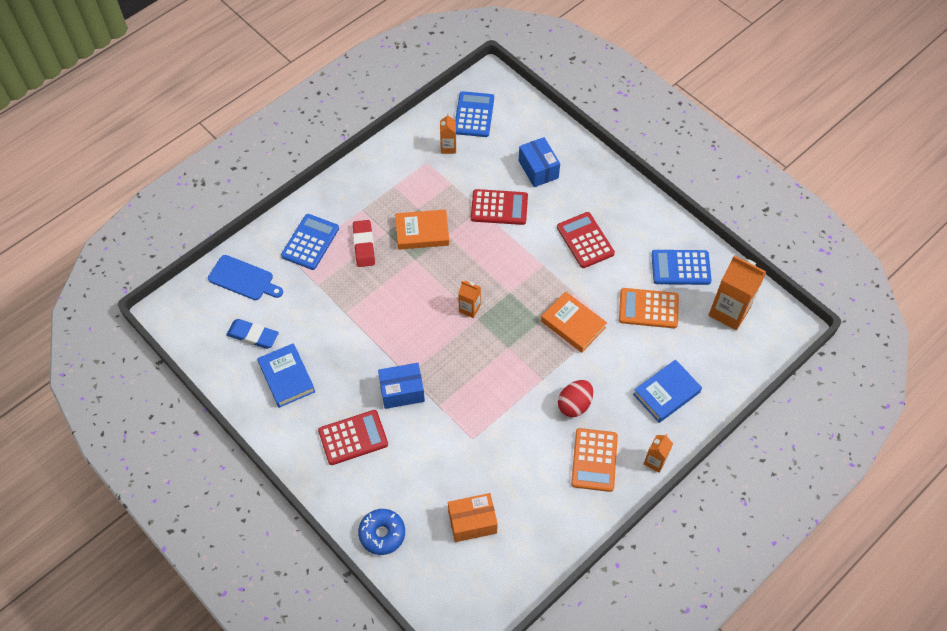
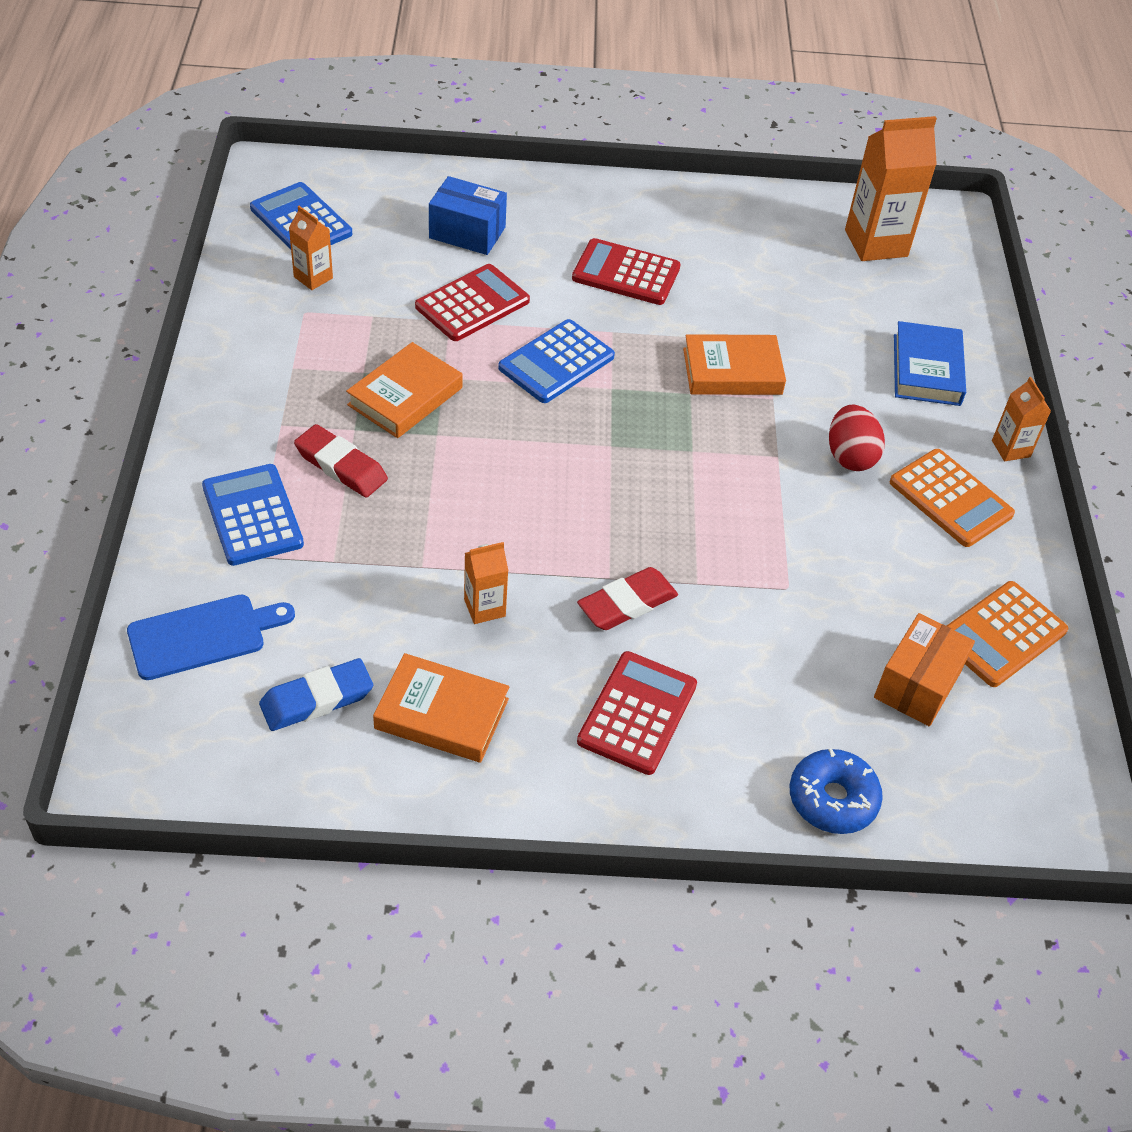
camera: 50 degrees left, 10 degrees down
blue book [257,343,315,408] -> orange book [373,653,509,763]
blue box [378,363,425,409] -> red eraser [577,567,678,630]
orange carton [458,281,481,318] -> orange carton moved to [464,542,508,624]
orange calculator [619,288,679,328] -> orange calculator moved to [947,581,1068,687]
blue calculator [651,250,712,285] -> blue calculator moved to [498,319,615,403]

